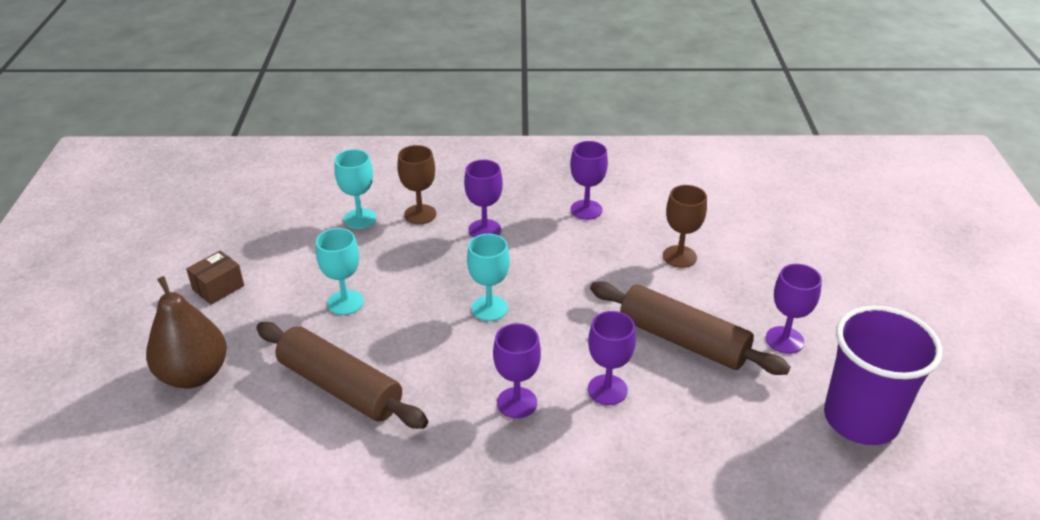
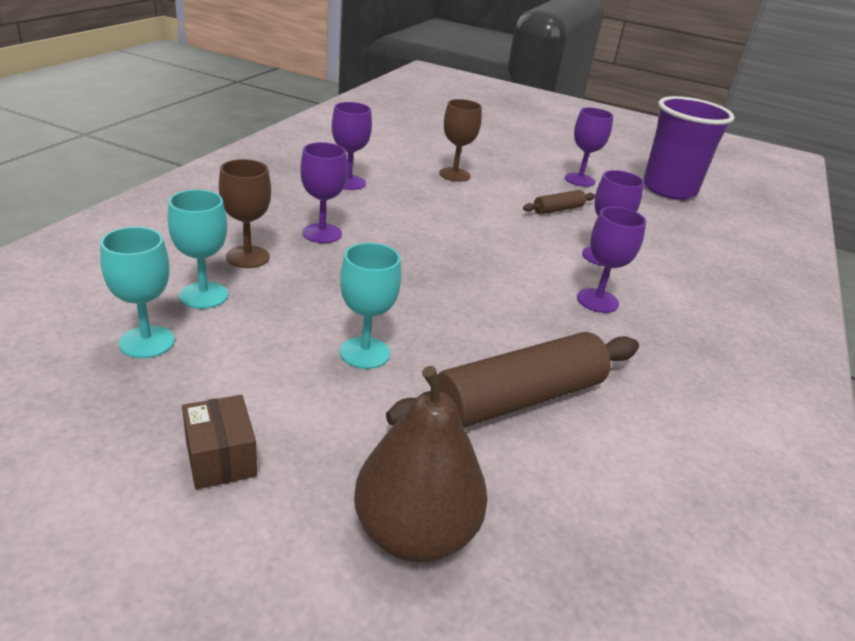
camera: 70 degrees left, 5 degrees down
turquoise goblet [467,234,510,321] -> turquoise goblet moved to [100,227,174,358]
brown rolling pin [590,281,790,375] -> brown rolling pin [523,190,595,214], size x0.48

